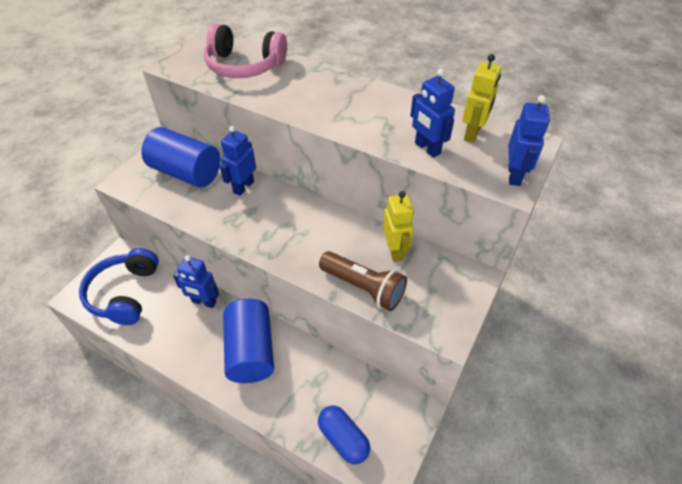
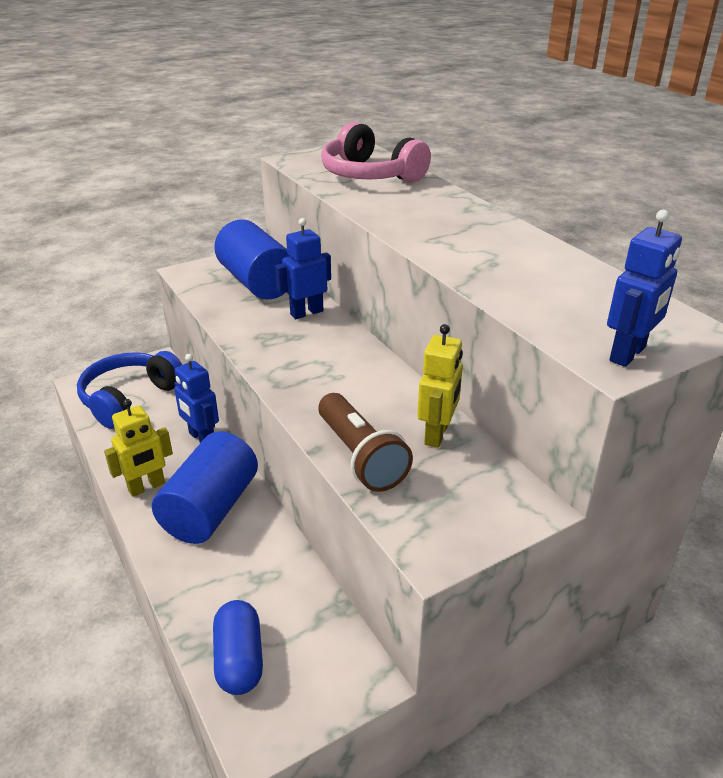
camera: 30 degrees right, 15 degrees down
blue robot [410,69,455,158] -> none
yellow robot [462,54,501,143] -> yellow robot moved to [104,399,173,497]

